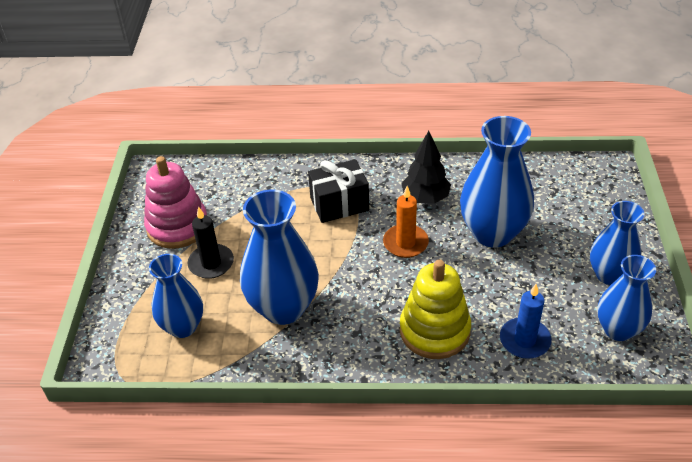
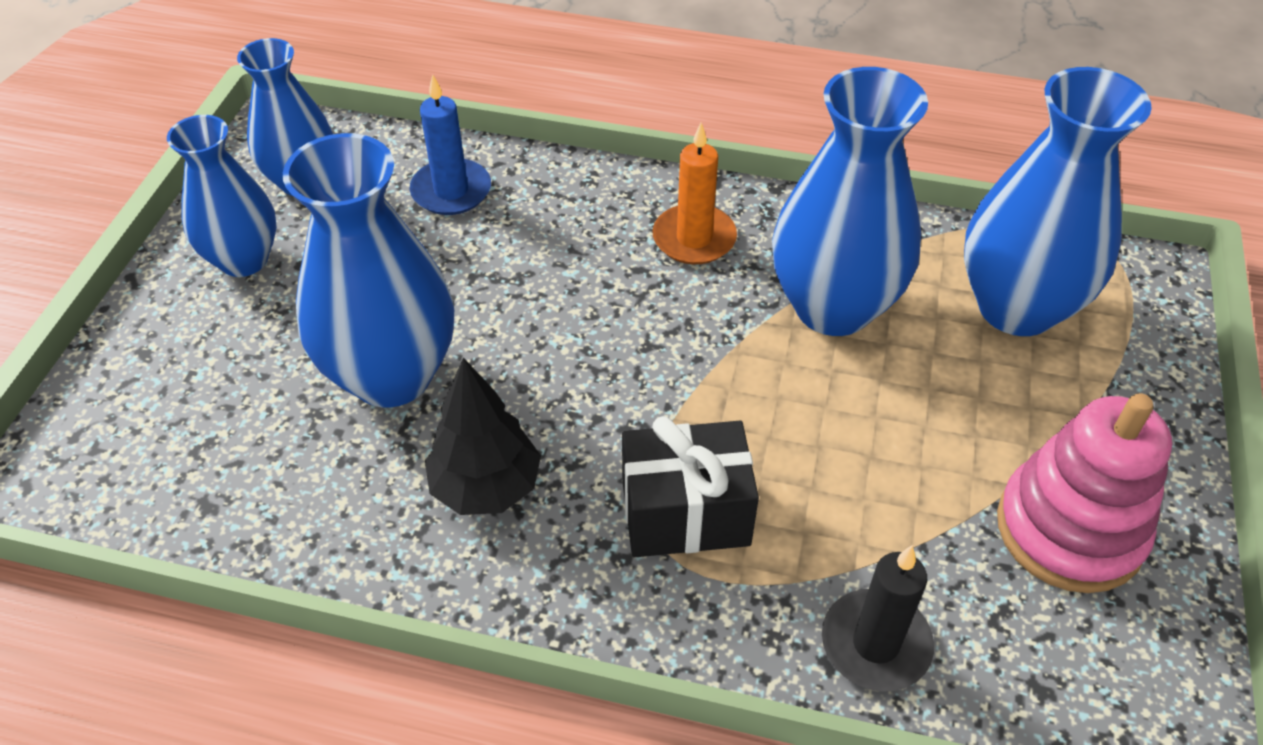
camera: 170 degrees left, 5 degrees up
blue vase [149,254,203,338] -> blue vase [964,67,1152,336], size x1.55
black candle [188,206,234,279] -> black candle moved to [822,545,934,692]
orange candle [383,186,429,258] -> orange candle moved to [653,123,737,265]
yellow stacking toy [400,260,471,359] -> none

